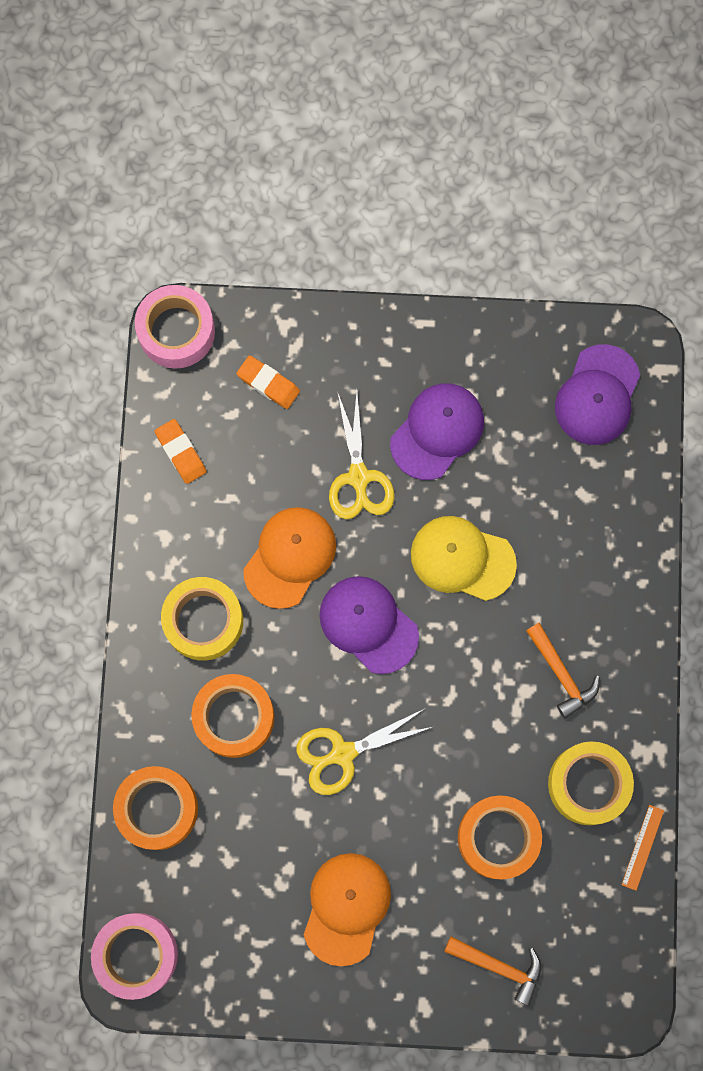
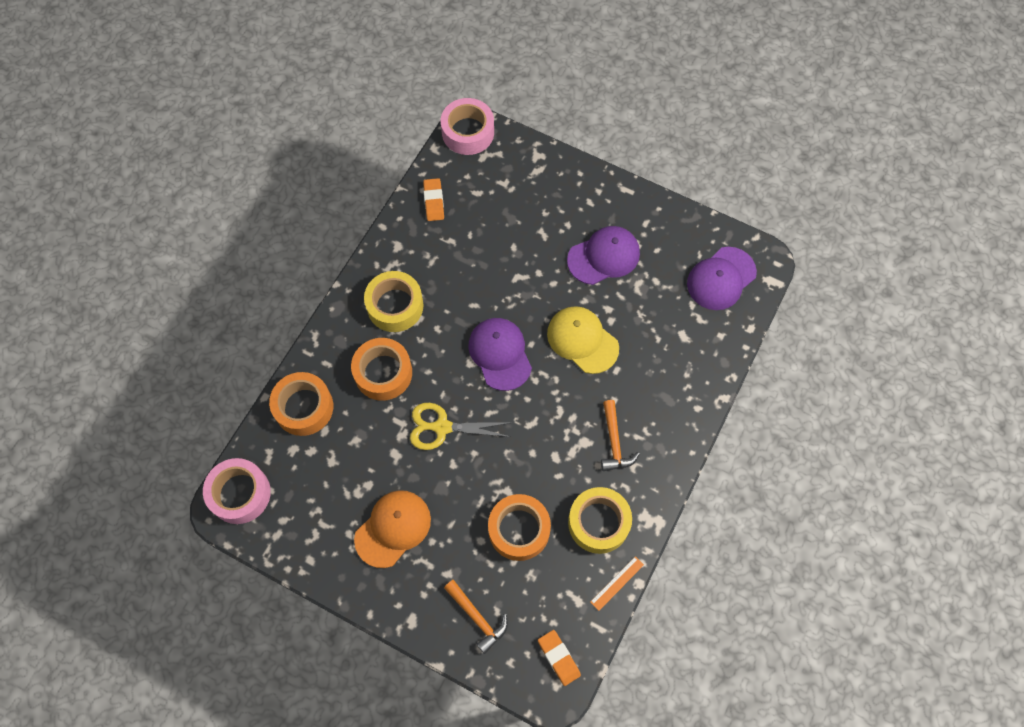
camera: 25 degrees right, 10 degrees down
orange eraser [237,355,300,409] -> orange eraser moved to [538,630,581,686]
orange cap [243,507,336,609] -> none
yellow scissors [329,391,394,519] -> none

